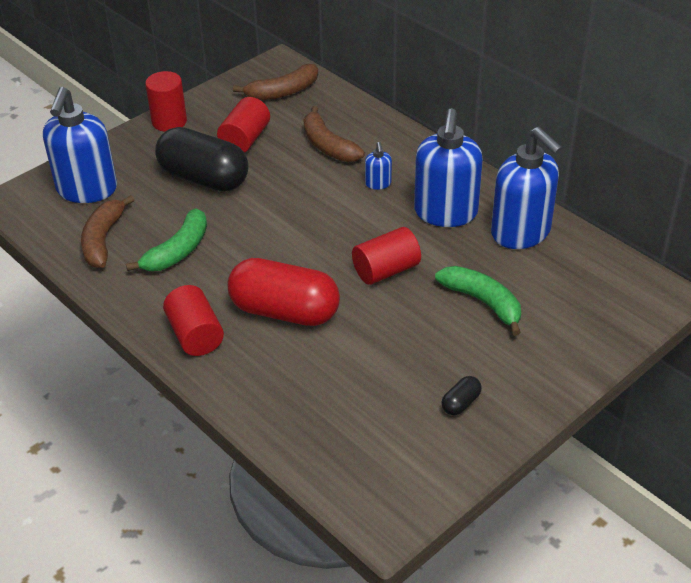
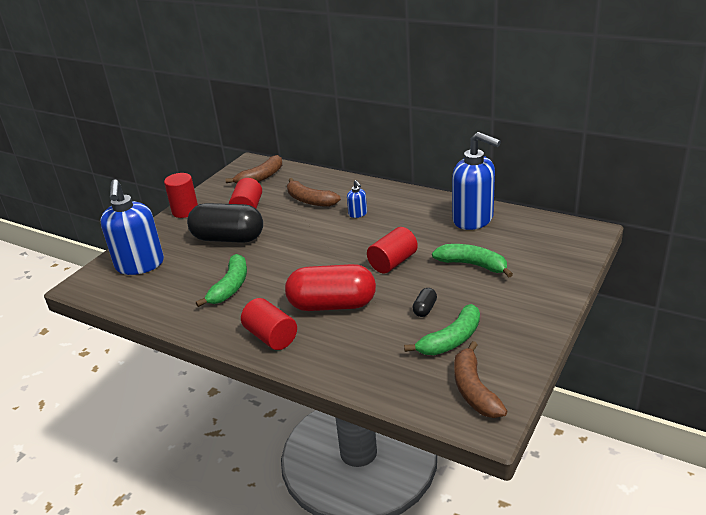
camera: 15 degrees left, 10 degrees down
brown banana [81,195,134,268] -> brown banana moved to [454,341,507,418]
blue soap dispenser [414,108,483,227] -> none
black capsule [441,376,482,415] -> black capsule moved to [412,288,437,317]
none -> green banana [404,304,480,355]

